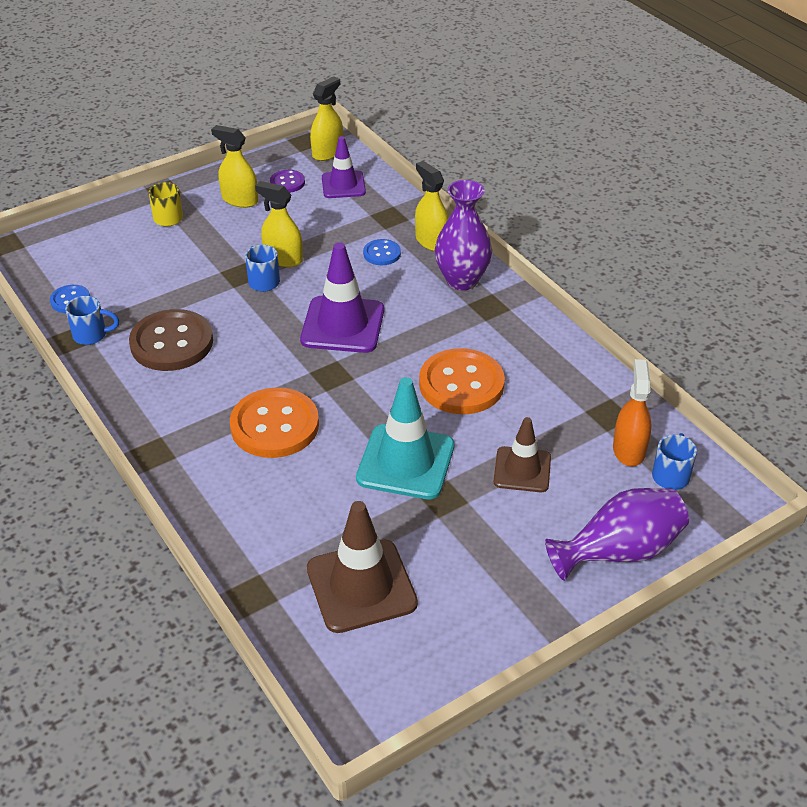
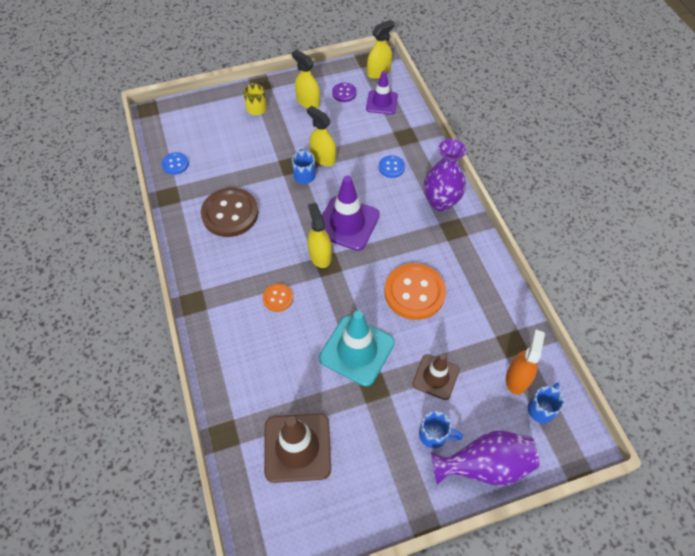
camera: 15 degrees right, 15 degrees up
blue mug [65,296,119,345] -> blue mug moved to [419,411,463,448]
orange button [230,387,319,458] -> orange button [263,284,293,312], size x0.50
yellow spray bottle [415,161,449,251] -> yellow spray bottle moved to [308,203,332,268]

